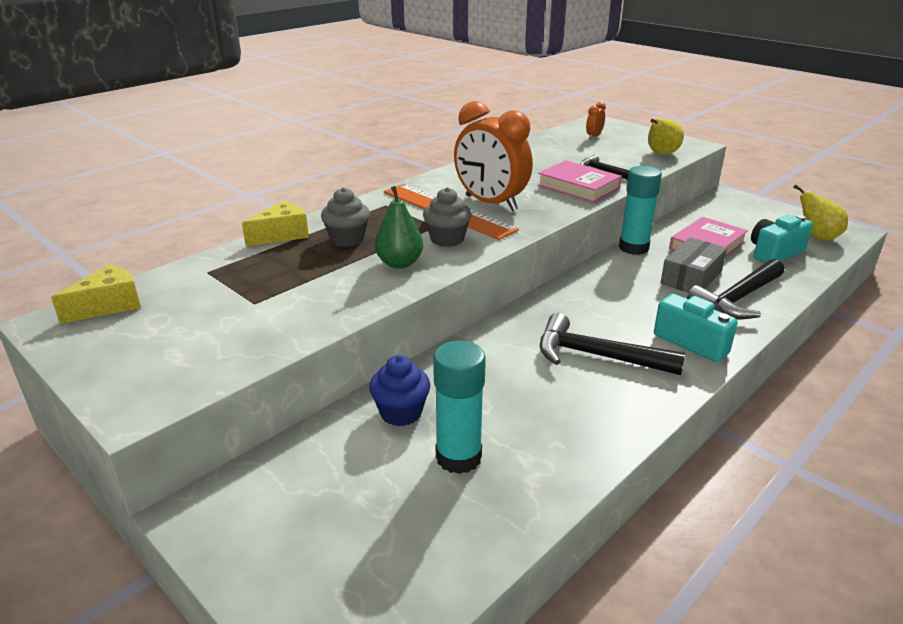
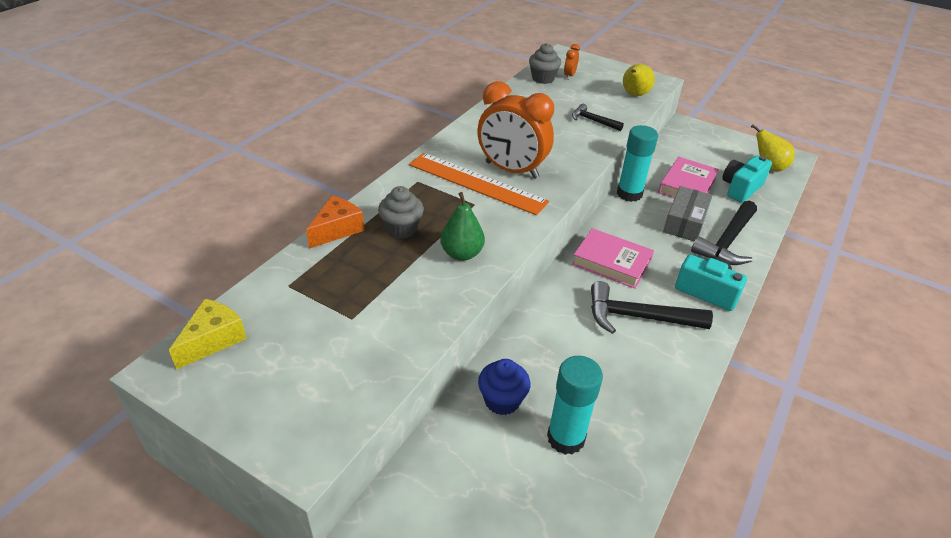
camera: 15 degrees left, 10 degrees up
yellow cheese [242,201,309,246] -> orange cheese [306,196,364,249]
grey cupcake [423,187,472,247] -> grey cupcake moved to [529,43,561,84]
pink book [537,160,622,203] -> pink book moved to [572,228,654,289]

